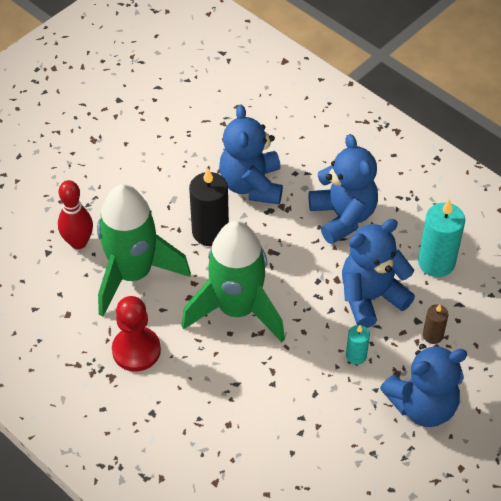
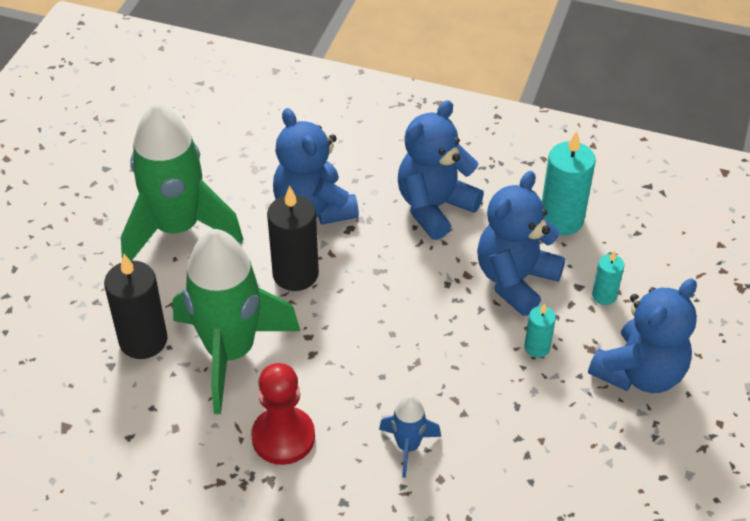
camera: 25 degrees left, 5 degrees down
red bowling pin [58,180,93,249] -> black candle [104,254,167,359]
green rocket [181,221,285,342] -> green rocket moved to [121,103,244,261]
blue teddy bear [309,134,378,244] -> blue teddy bear turned 90 degrees counterclockwise [398,100,484,240]
brown candle [423,304,448,344] -> turquoise candle [592,250,624,305]
none -> blue rocket [379,395,441,478]

